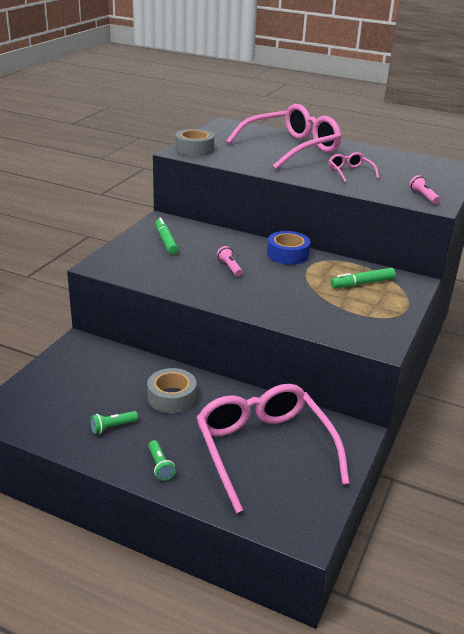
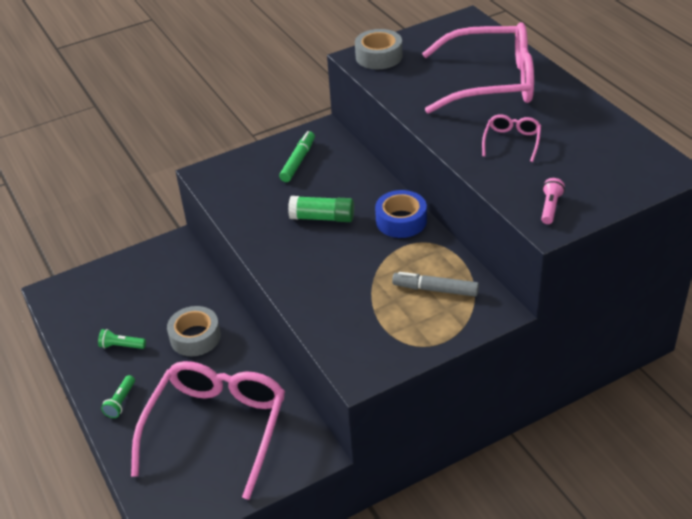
camera: 40 degrees right, 10 degrees up
pink flashlight [217,246,242,276] -> green glue stick [288,196,354,222]
green marker [330,267,396,288] -> grey marker [392,272,479,297]

